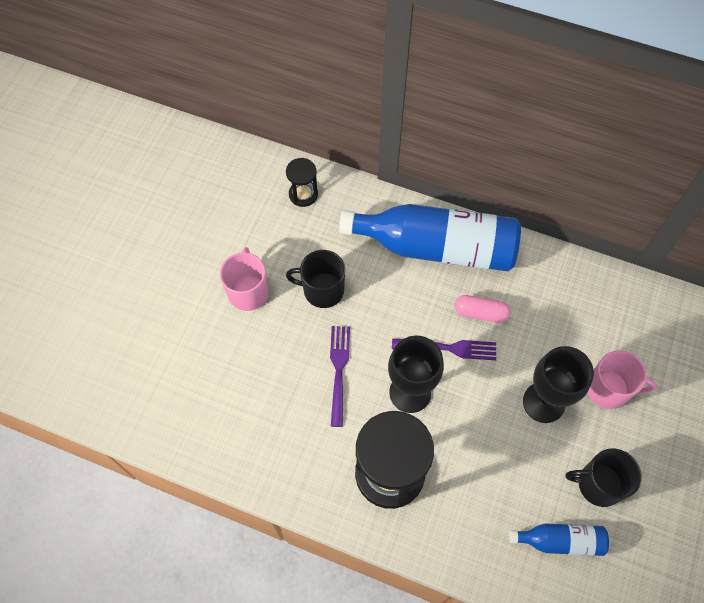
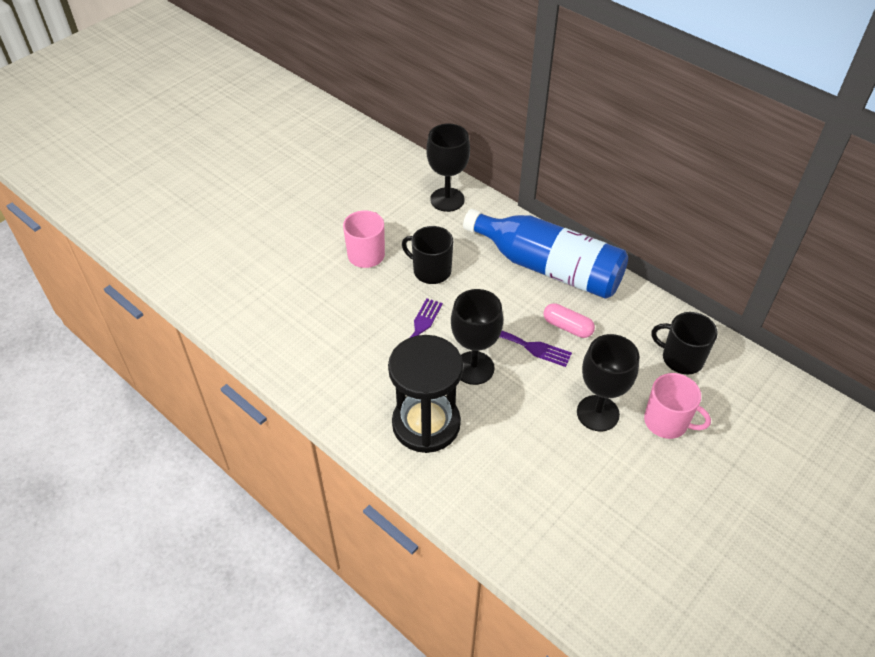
camera: 20 degrees right, 15 degrees down
black hourglass [286,158,318,207] -> black goblet [426,124,470,212]
blue bottle [509,523,609,556] -> none
black mug [566,449,642,507] -> black mug moved to [651,312,718,374]

